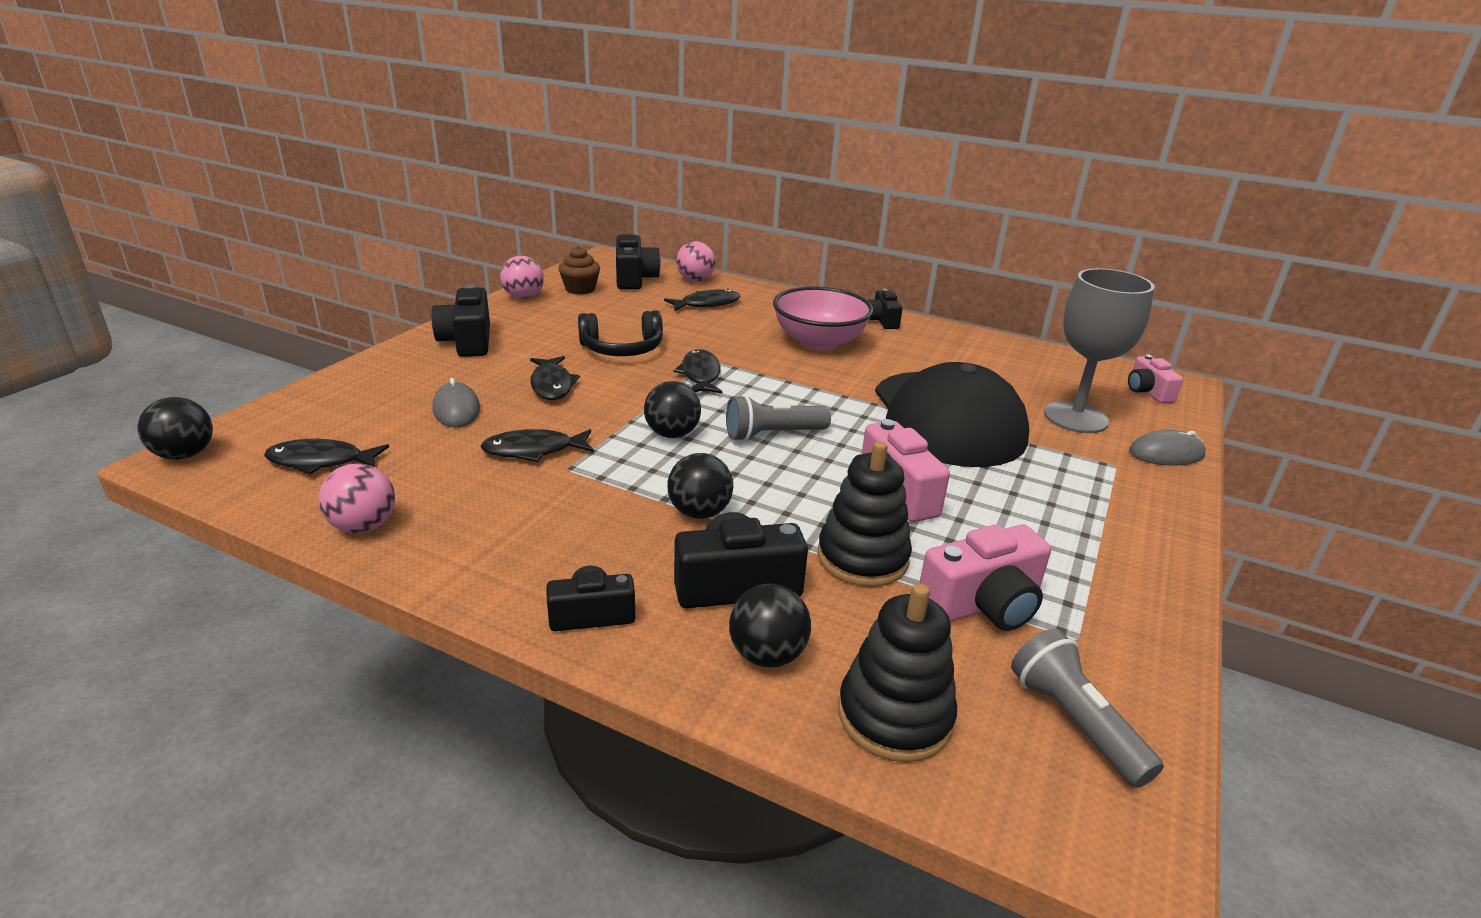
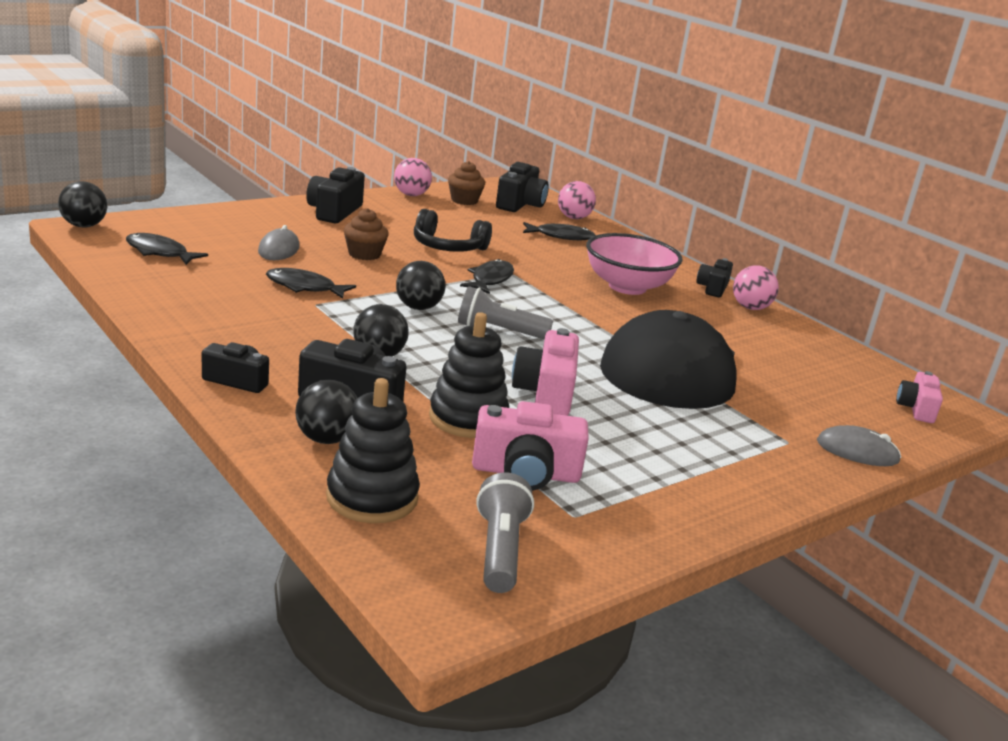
camera: 25 degrees right, 5 degrees down
pink ball [319,463,395,533] -> pink ball moved to [733,265,779,310]
black fish [530,356,580,400] -> brown cupcake [344,208,389,260]
grey goblet [1044,268,1155,433] -> none

